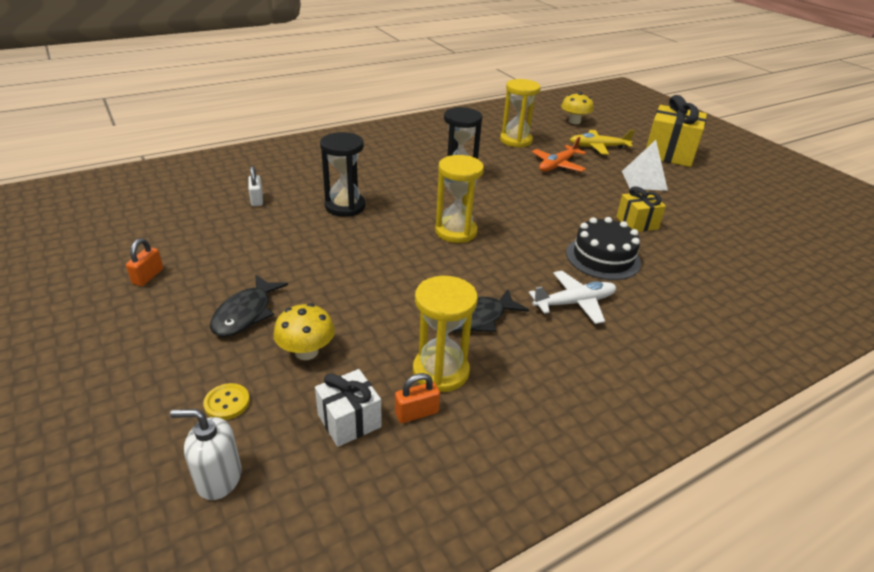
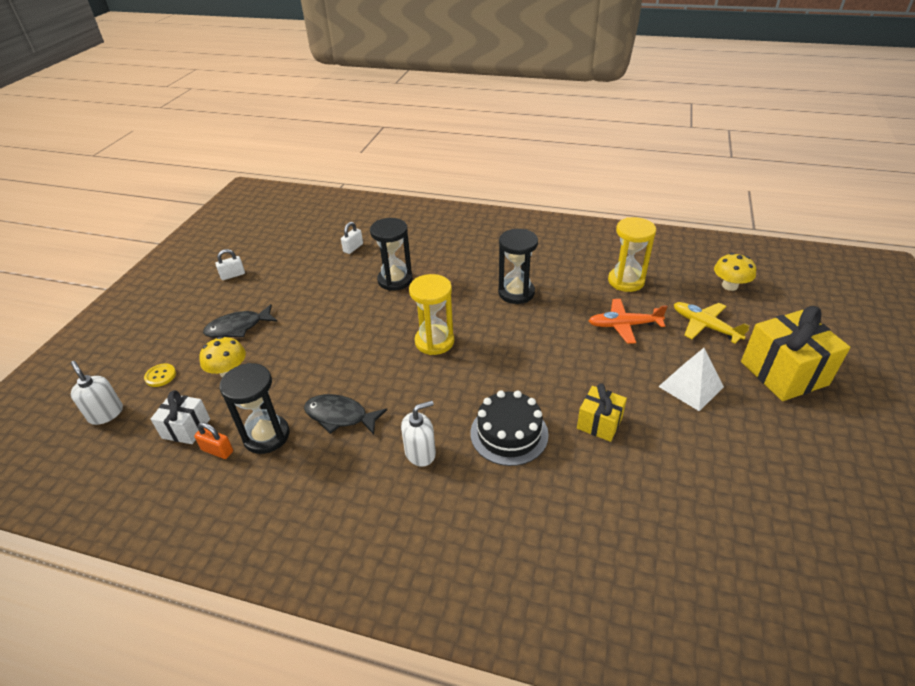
camera: 50 degrees right, 5 degrees up
orange padlock [126,238,163,286] -> white padlock [215,249,245,280]
yellow hourglass [413,276,478,392] -> black hourglass [219,363,289,454]
white plane [529,271,616,324] -> white soap dispenser [401,401,436,467]

